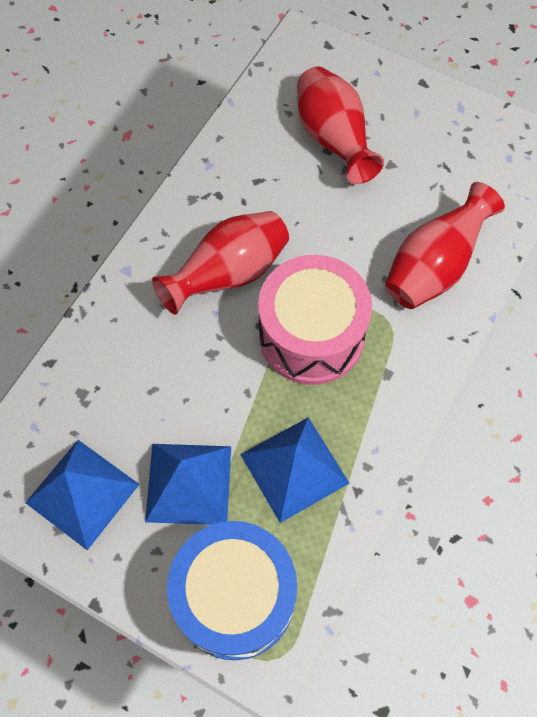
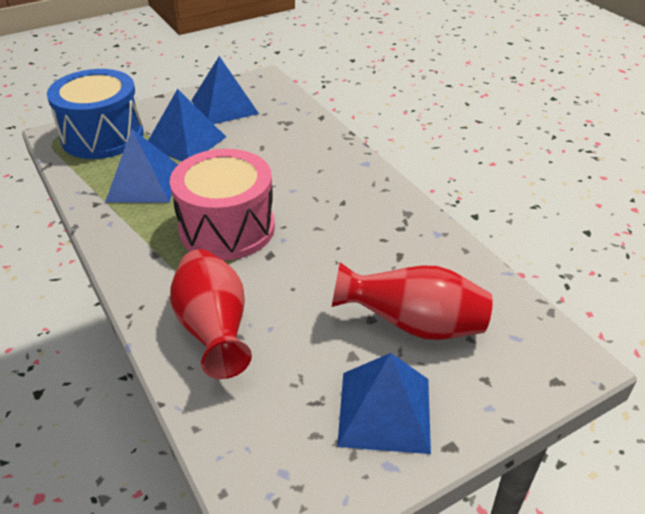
camera: 120 degrees right, 25 degrees down
red vase [152,211,289,315] -> none
none -> blue pyramid [337,353,431,454]

